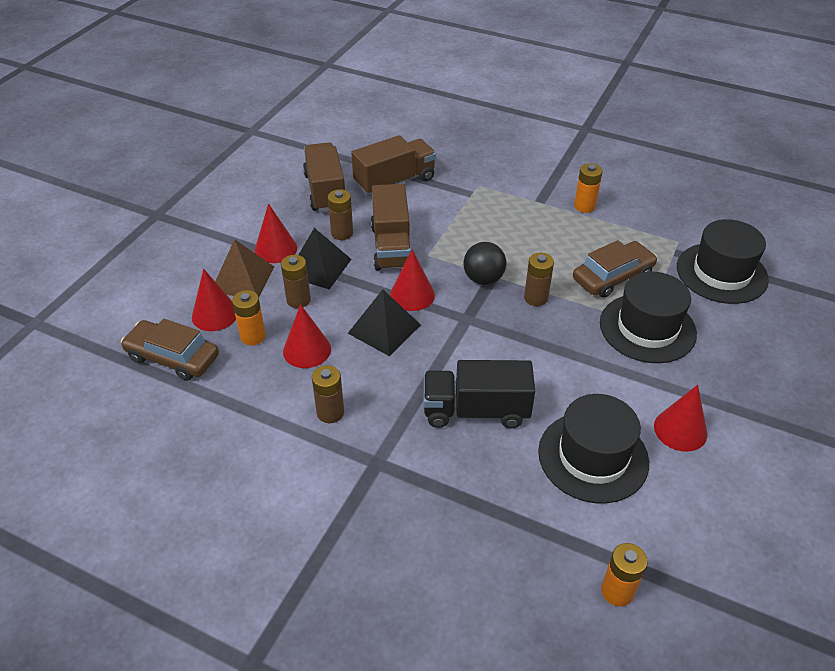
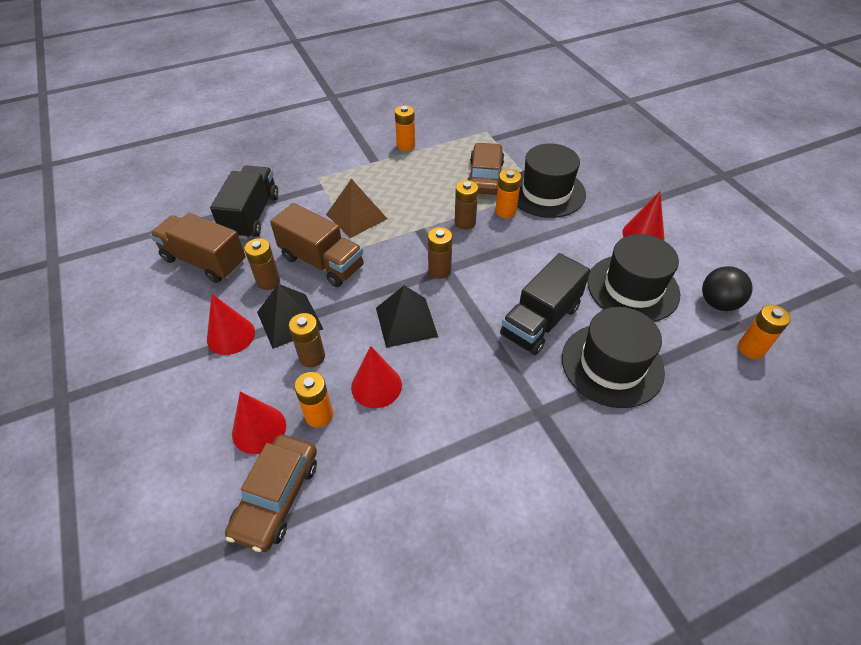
camera: 50 degrees left, 5 degrees up
brown car [121,319,219,381] -> brown car turned 45 degrees counterclockwise [225,435,317,552]
brown pyramid [215,239,274,297] -> brown pyramid moved to [326,179,387,238]
brown battery [312,365,344,423] -> brown battery moved to [428,227,452,279]
brown truck [351,135,436,195] -> black truck [210,166,278,240]
red cone [390,250,435,311] -> none
black ball [463,242,506,285] -> black ball moved to [702,266,753,311]
black hat [677,219,769,304] -> black hat moved to [562,307,665,408]
none -> orange battery [495,169,521,218]

